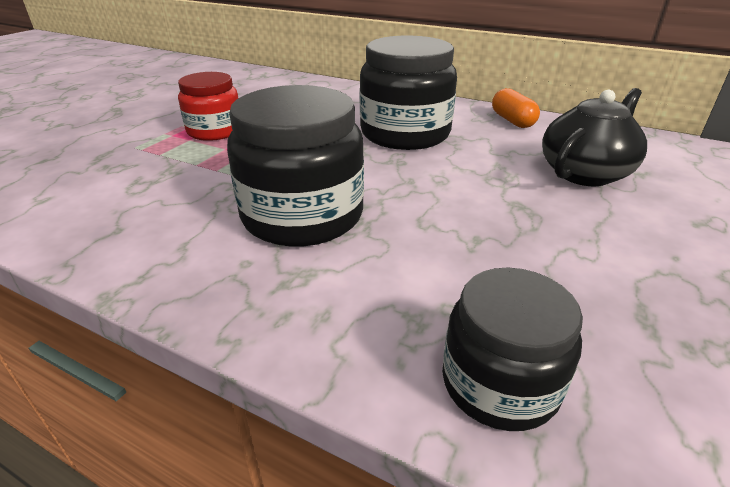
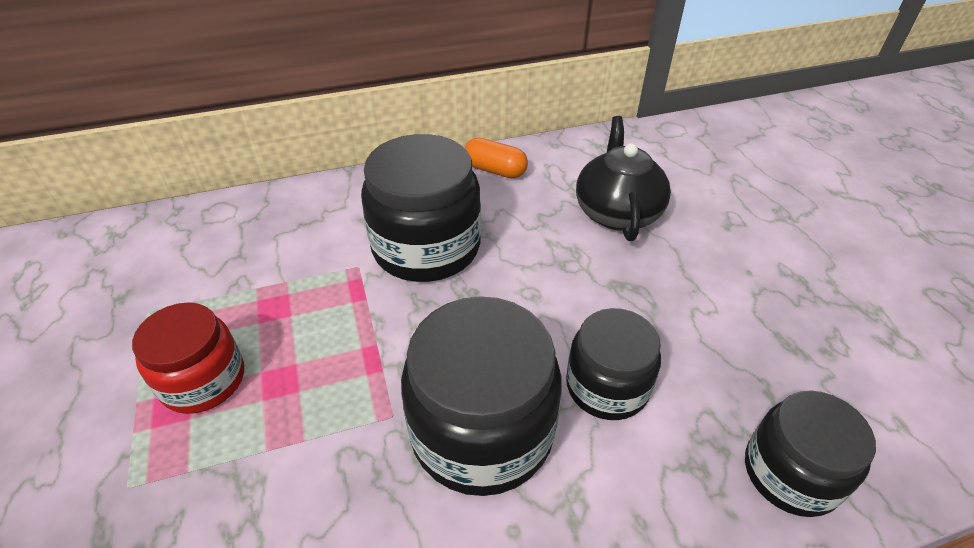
camera: 45 degrees left, 10 degrees up
none -> black jar [566,308,661,420]

